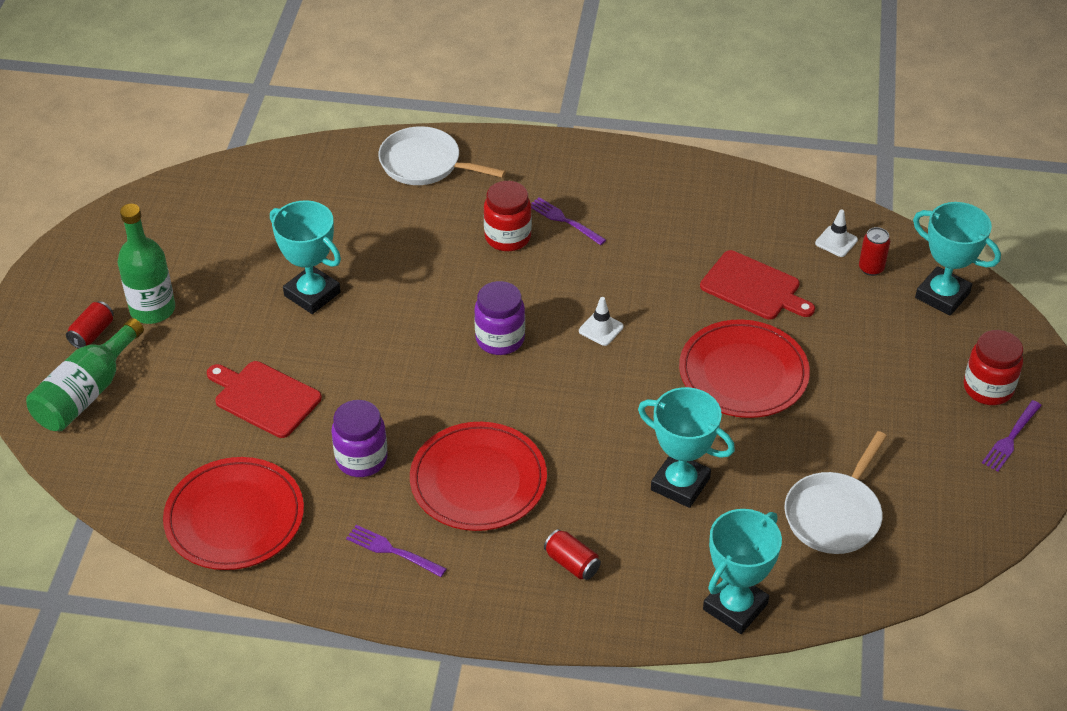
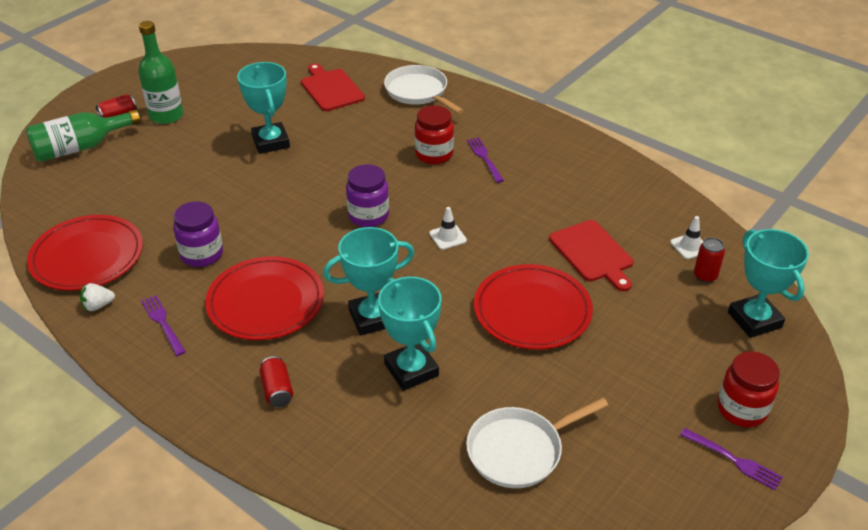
camera: 30 degrees right, 5 degrees down
red cutting board [207,361,322,438] -> red cutting board moved to [301,63,365,111]
turquoise trophy [703,509,782,634] -> turquoise trophy moved to [323,227,414,336]
purple fork [982,400,1042,471] -> purple fork turned 120 degrees counterclockwise [680,428,783,490]
none -> white strawberry [80,283,115,311]

